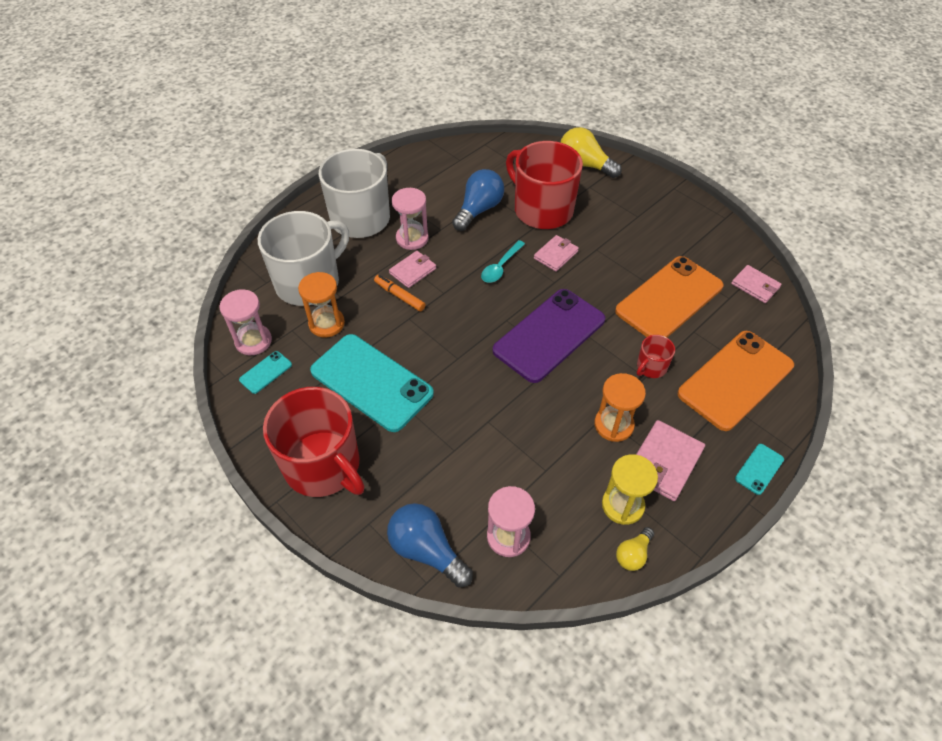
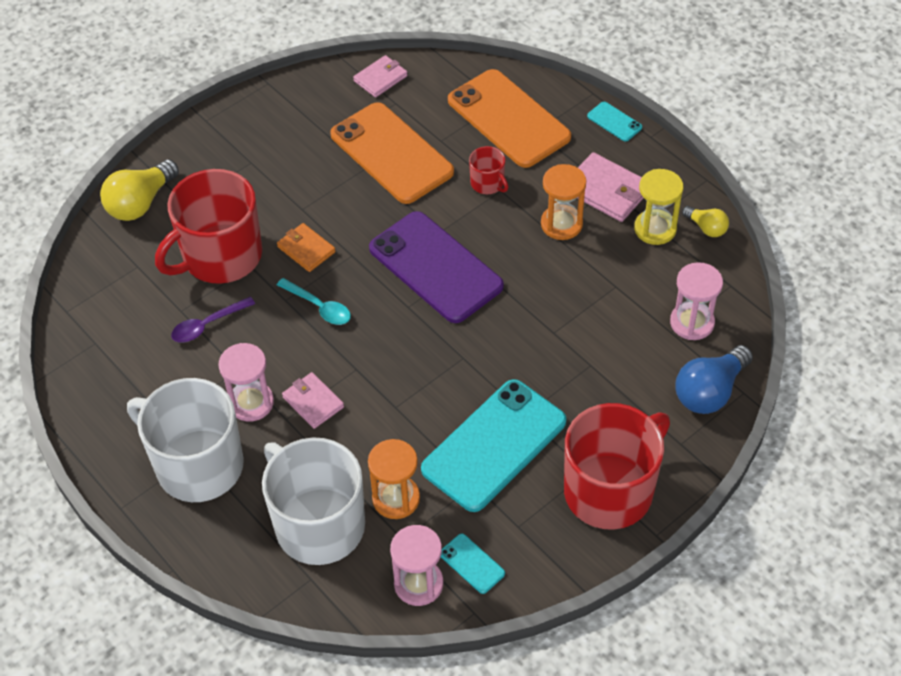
camera: 85 degrees left, 0 degrees up
orange marker [374,275,426,312] -> none
blue light bulb [452,169,504,231] -> purple spoon [171,297,255,343]
pink wallet [534,235,579,272] -> orange wallet [277,223,336,272]

